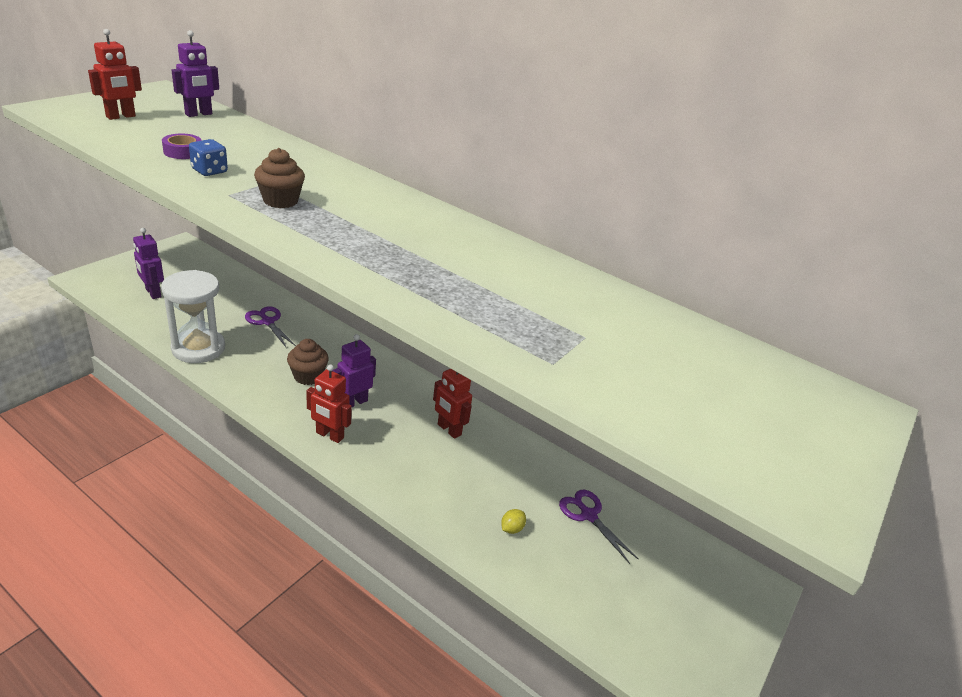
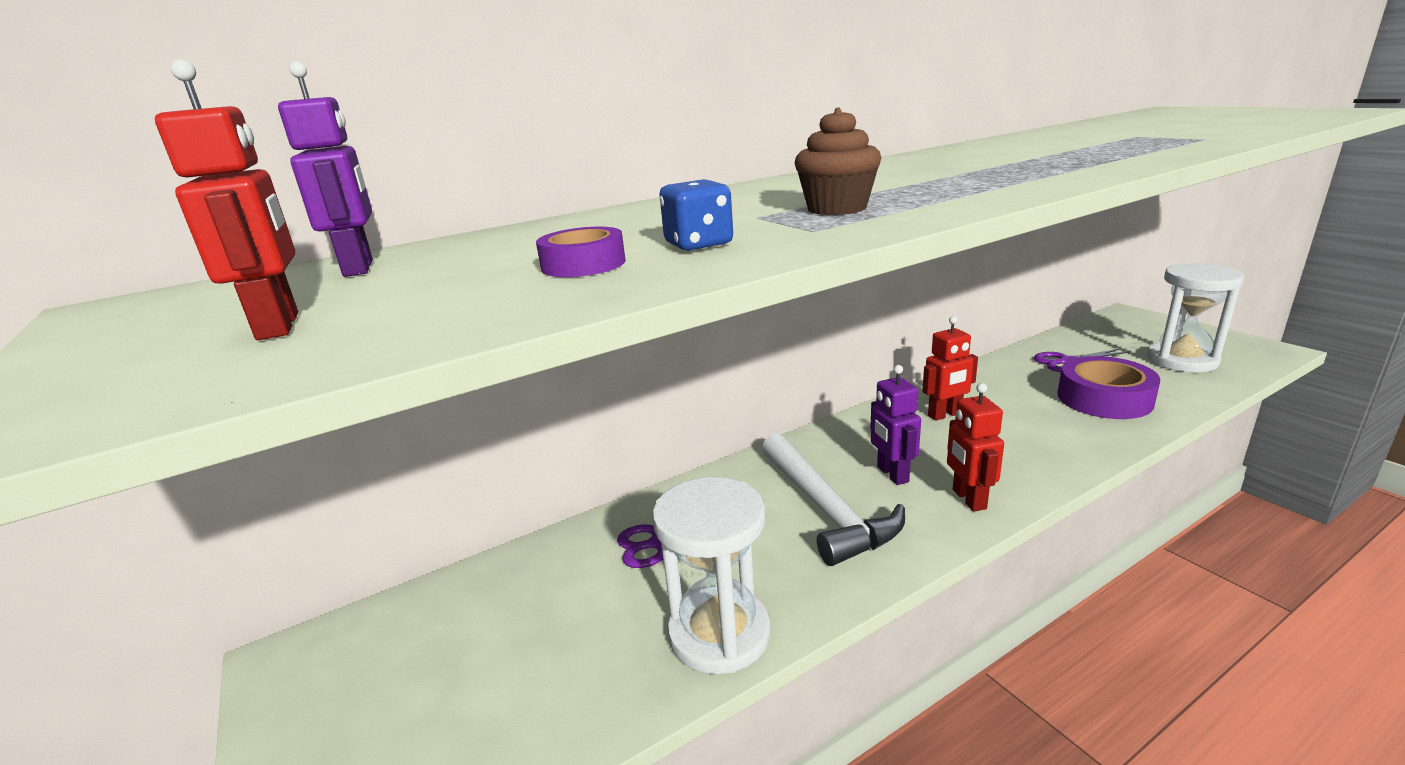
camera: 60 degrees left, 10 degrees down
purple robot [133,228,164,299] -> none
brown cupcake [287,339,329,385] -> white hammer [762,433,905,566]
red robot [306,364,352,443] -> red robot turned 120 degrees clockwise [947,383,1004,512]
yellow lemon [501,509,526,534] -> purple tape [1057,356,1160,419]
none -> white hourglass [1147,263,1244,373]

